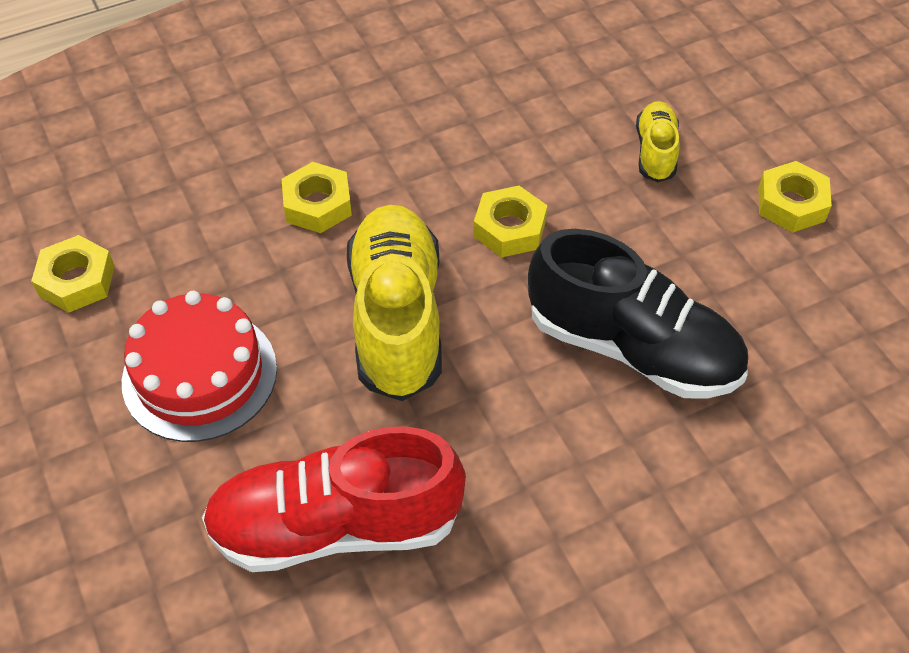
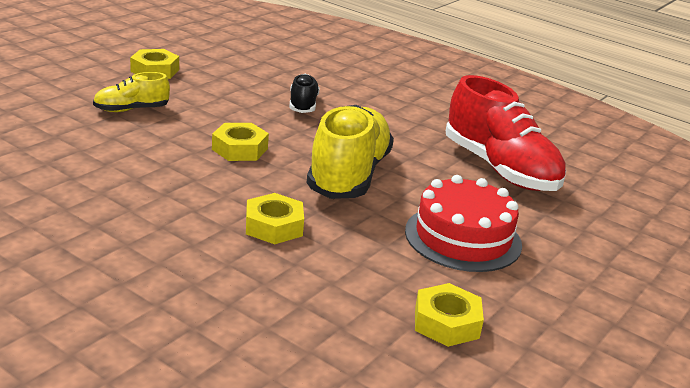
camera: 120 degrees left, 25 degrees down
yellow shoe [347,205,442,401] -> yellow shoe turned 135 degrees clockwise [307,105,394,199]
black shoe [528,229,748,399] -> black shoe [290,73,320,113], size x0.51

